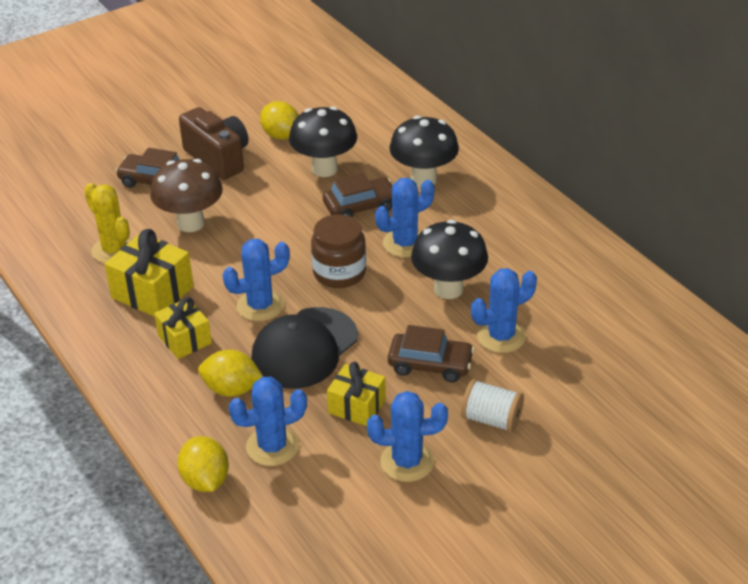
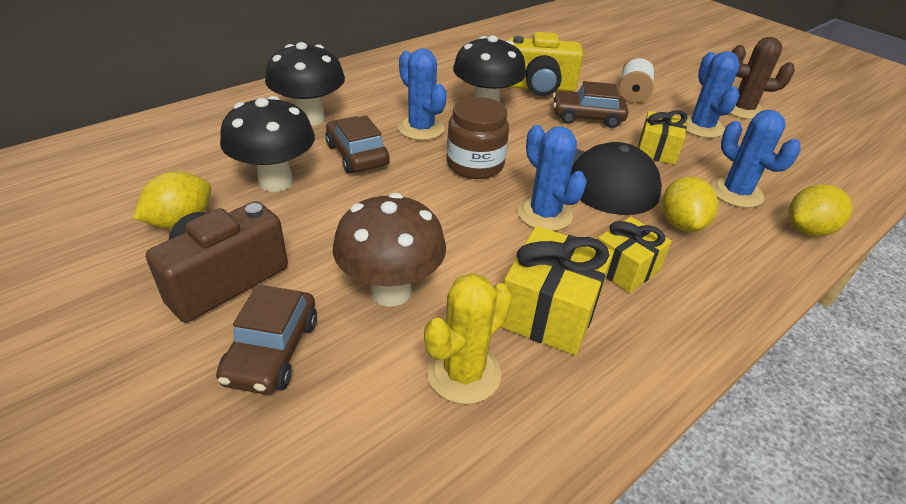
camera: 100 degrees left, 0 degrees up
brown car [388,325,475,382] -> brown car turned 90 degrees counterclockwise [553,81,628,128]
blue cactus [471,268,537,353] -> yellow camera [508,32,583,96]
none -> brown cactus [729,37,795,120]

